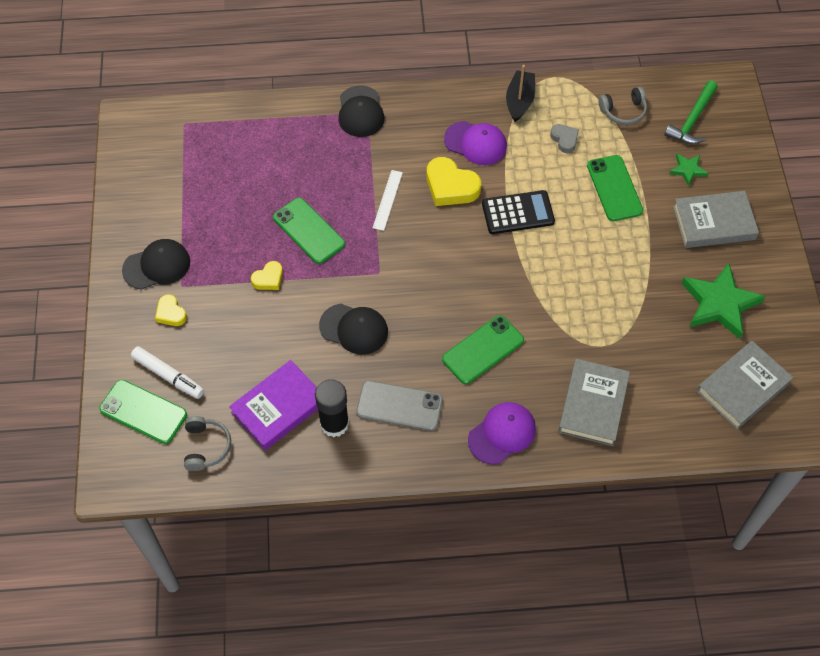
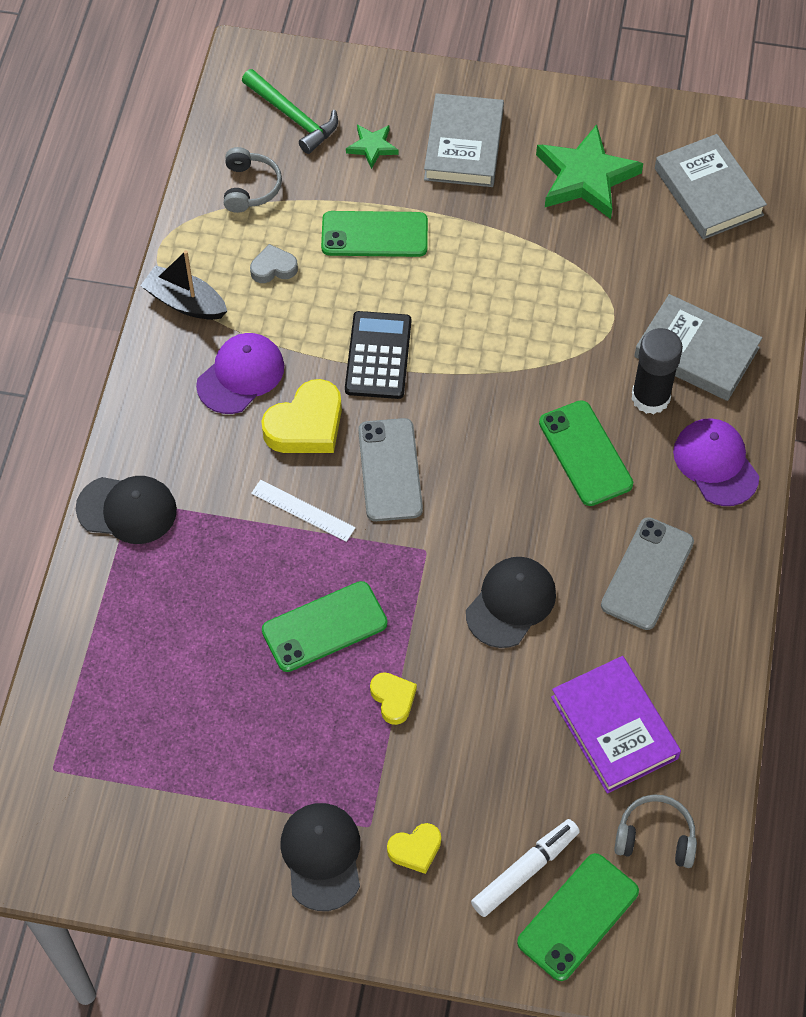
camera: 75 degrees left, 0 degrees up
black glue stick [315,379,349,437] -> black glue stick moved to [631,328,683,414]
none -> grey phone [358,418,423,521]

